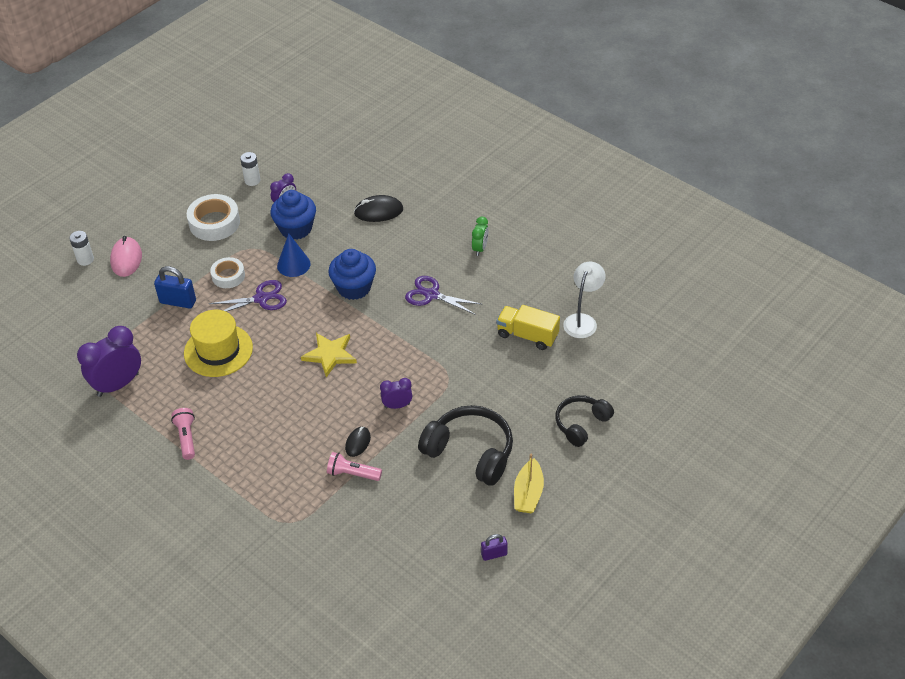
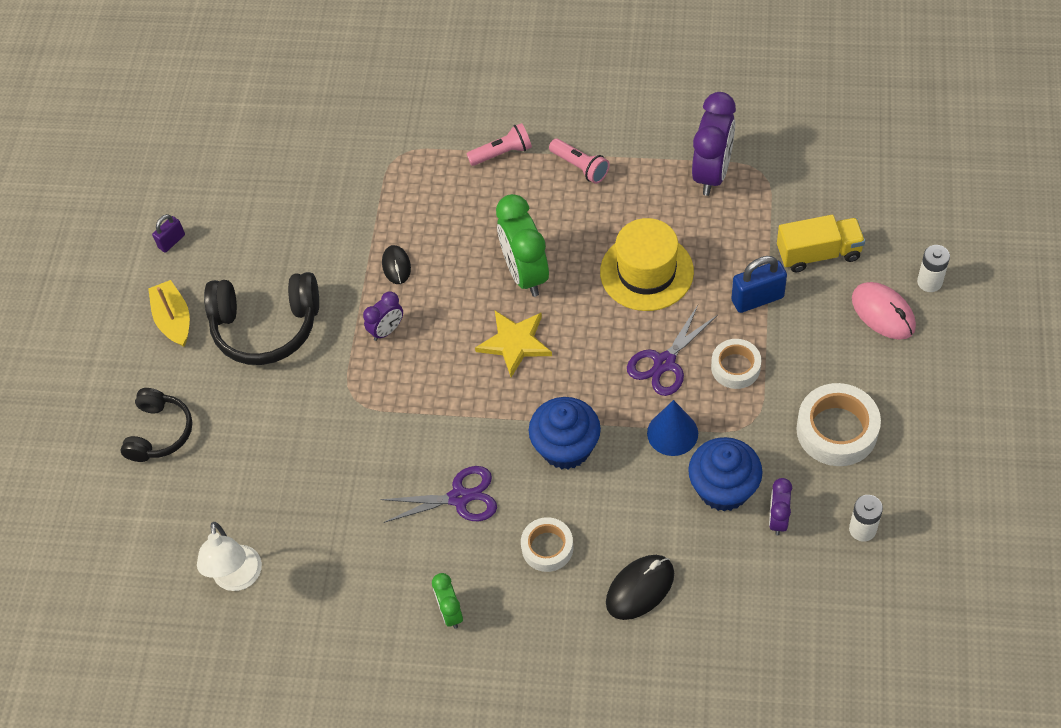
camera: 150 degrees right, 10 degrees up
pink flashlight [327,452,382,481] -> pink flashlight moved to [466,123,532,166]
yellow truck [497,305,560,350] -> yellow truck moved to [777,215,865,272]
none -> green clock [496,194,549,297]
none -> white tape [521,517,573,572]

